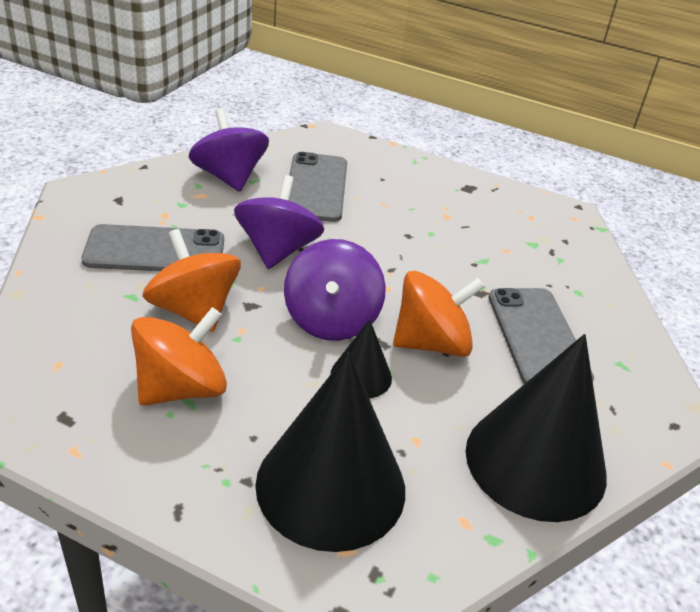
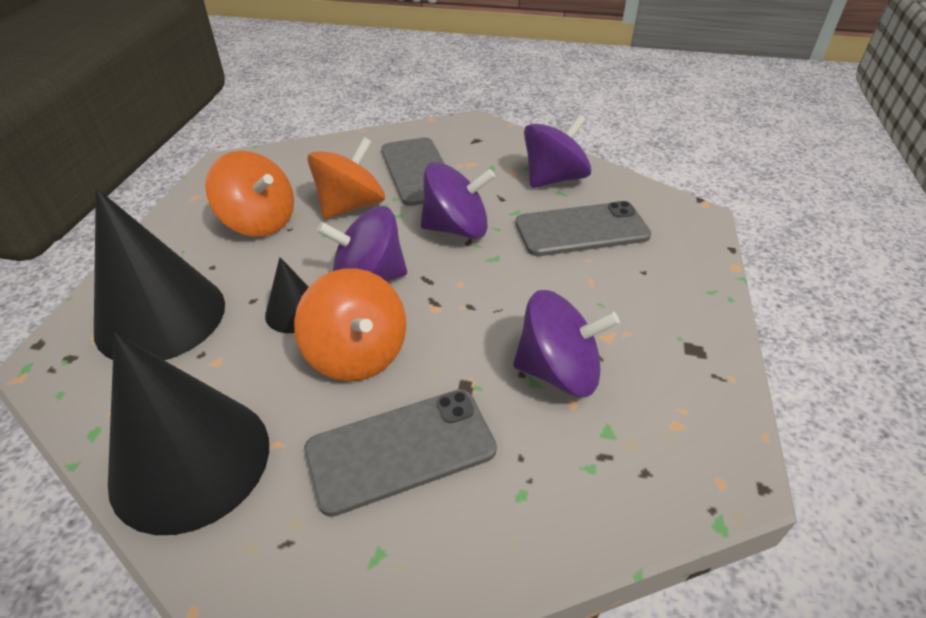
camera: 80 degrees right, 5 degrees up
none -> purple spinning top [513,290,620,397]

